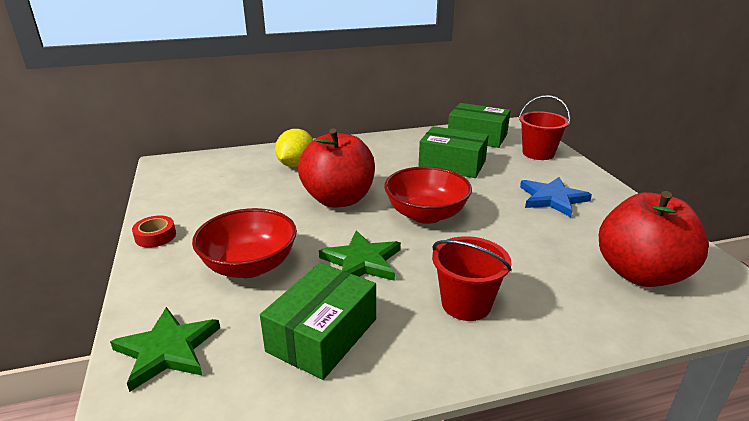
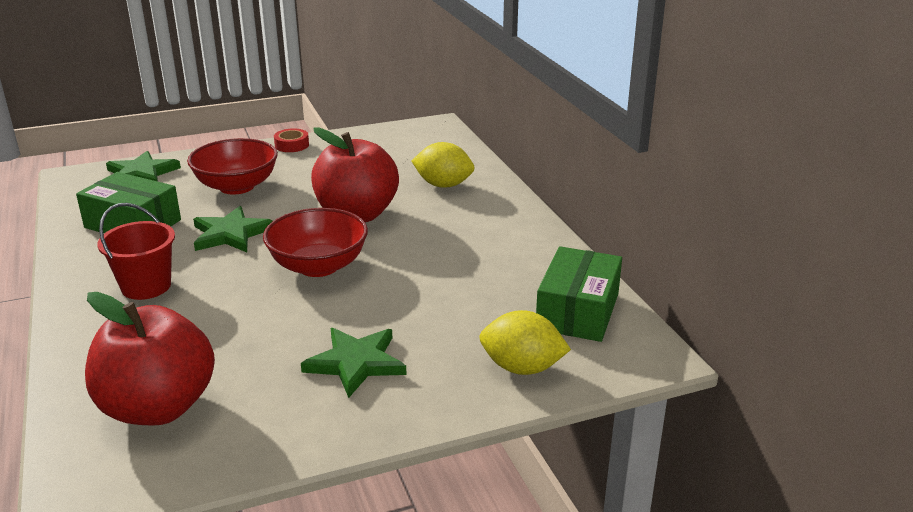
camera: 85 degrees right, 0 degrees up
green box [418,126,489,178] -> none
red bucket [519,95,571,160] -> yellow lemon [479,310,571,375]
blue star [520,177,592,217] -> green star [301,328,407,398]

